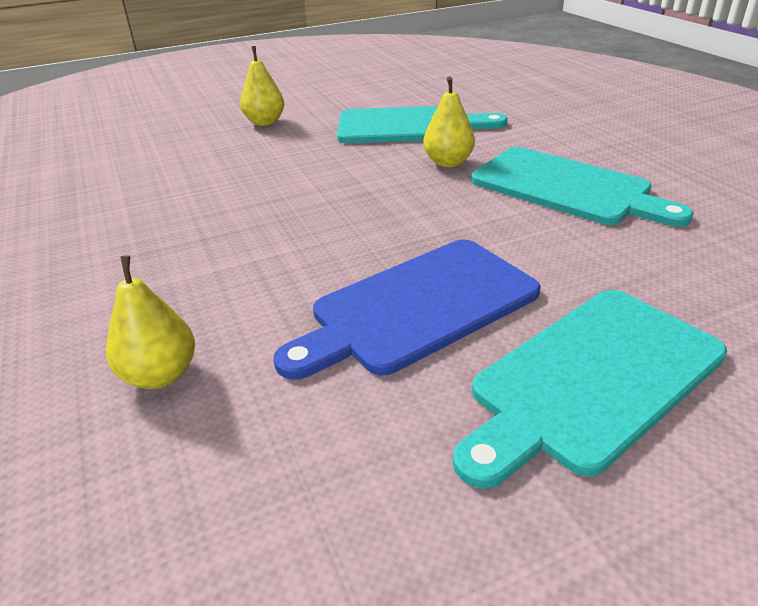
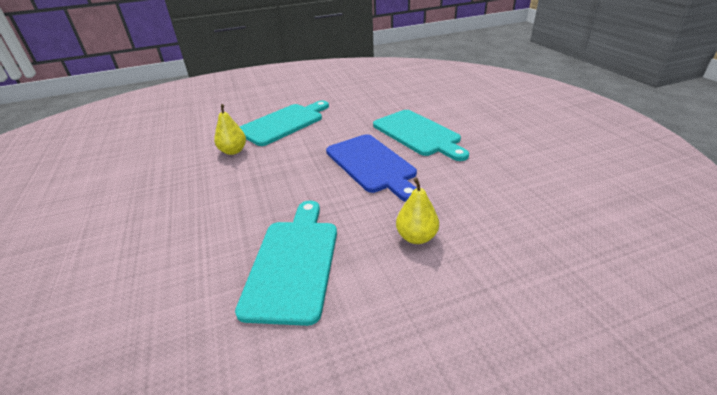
camera: 85 degrees left, 0 degrees up
yellow pear [240,46,284,126] -> none
turquoise cutting board [337,106,508,143] -> turquoise cutting board moved to [235,201,337,326]

